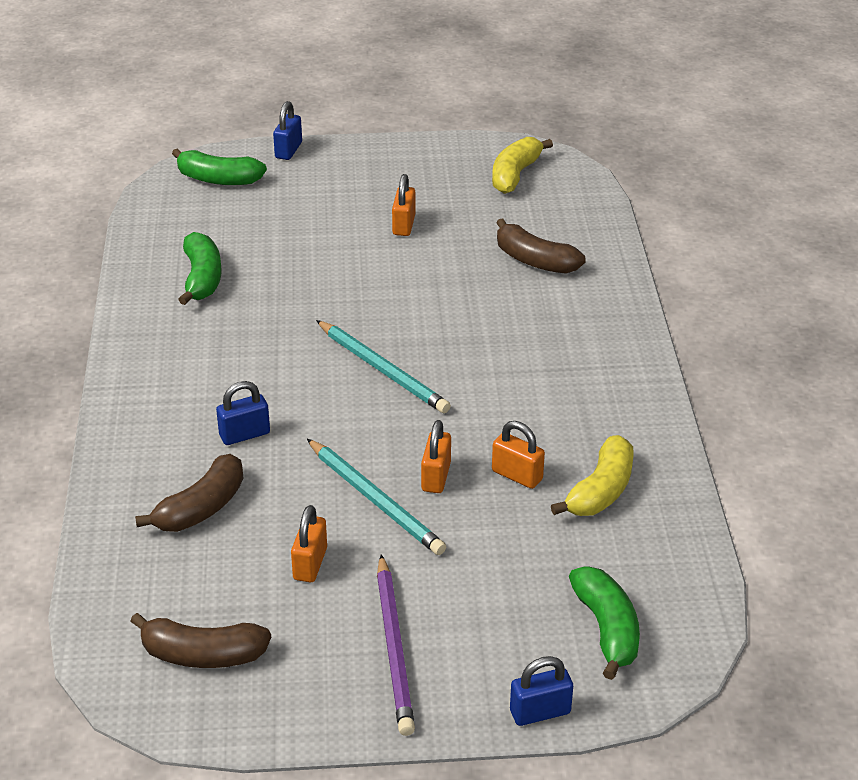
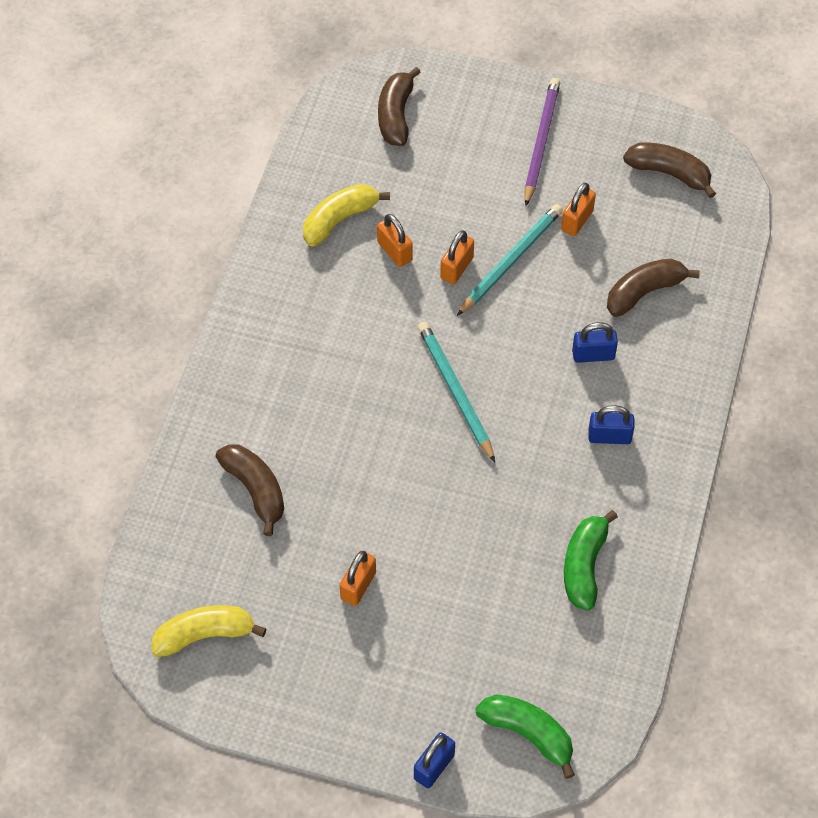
camera: 160 degrees left, 20 degrees up
turquoise pencil [307,439,446,555] -> turquoise pencil turned 60 degrees clockwise [457,204,563,316]
yellow banana [492,137,553,194] -> yellow banana turned 150 degrees counterclockwise [152,605,267,657]
blue padlock [510,656,573,726] -> blue padlock moved to [588,405,634,444]
green banana [569,567,640,680] -> brown banana [378,67,421,146]

